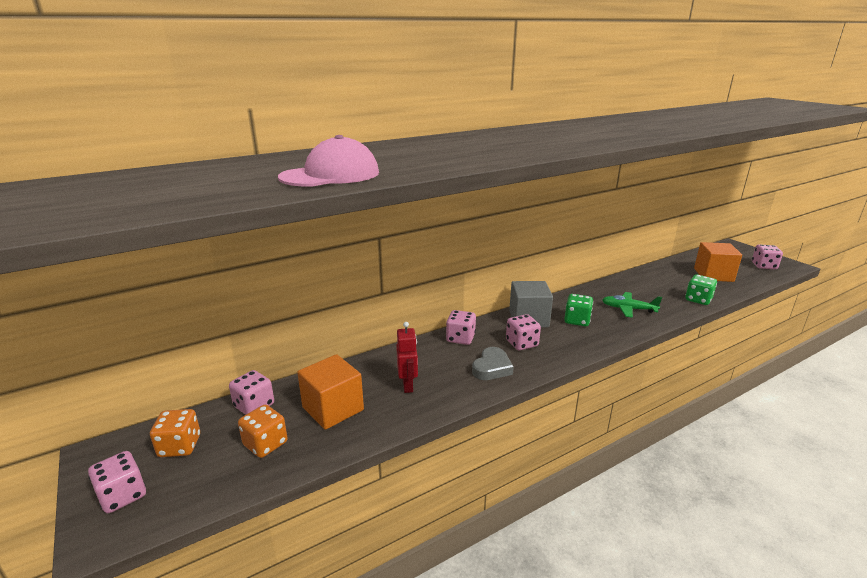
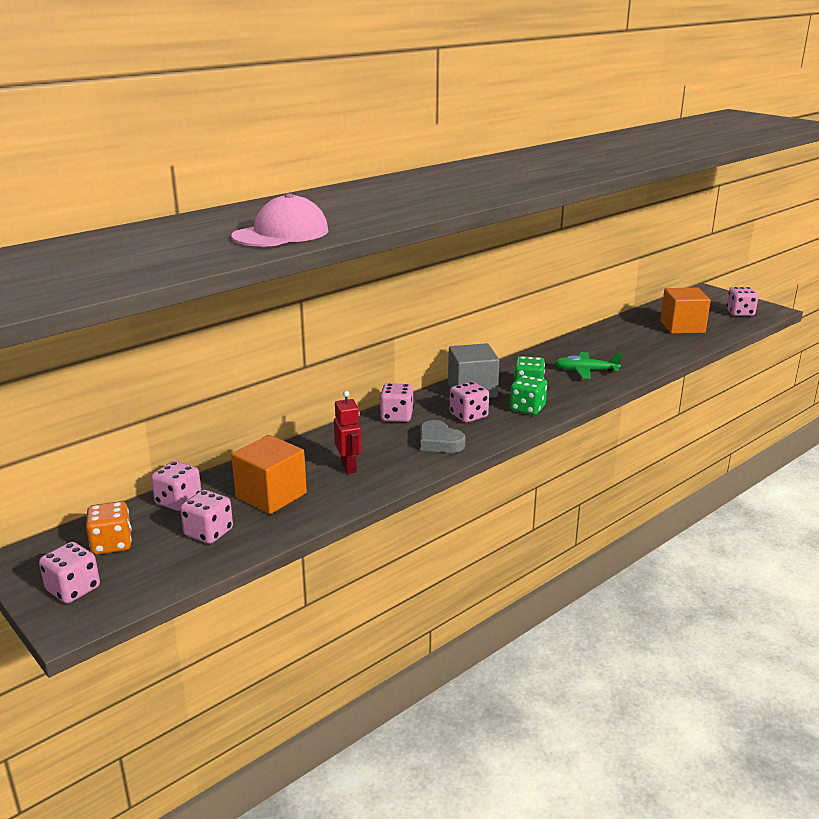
camera: 10 degrees left, 0 degrees up
orange dice [238,405,288,458] -> pink dice [180,490,233,544]
grey heart [472,347,514,380] -> grey heart turned 120 degrees clockwise [420,420,466,453]
green dice [685,274,717,305] -> green dice moved to [510,375,547,415]

